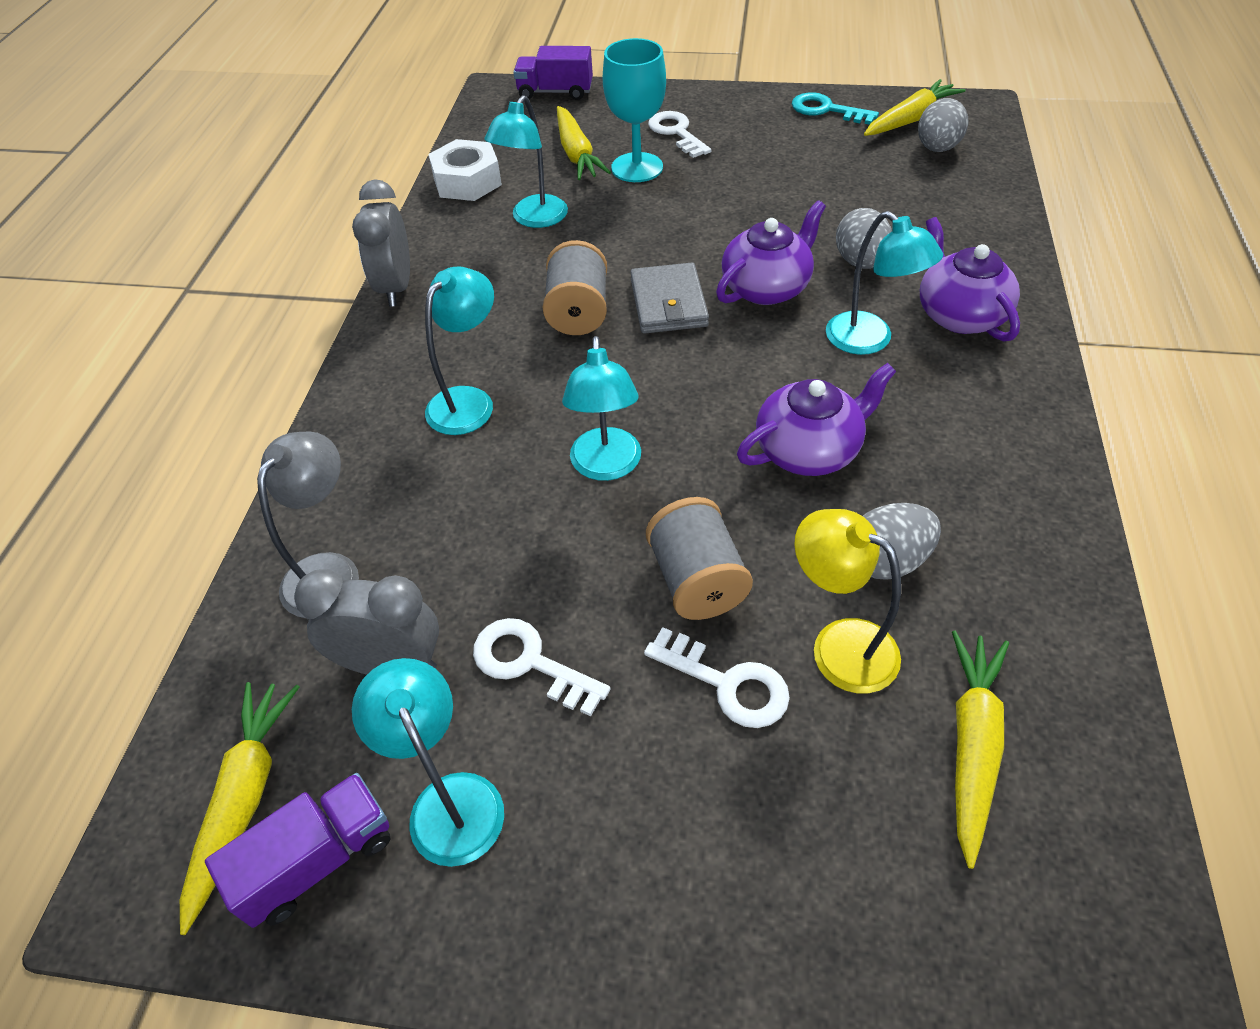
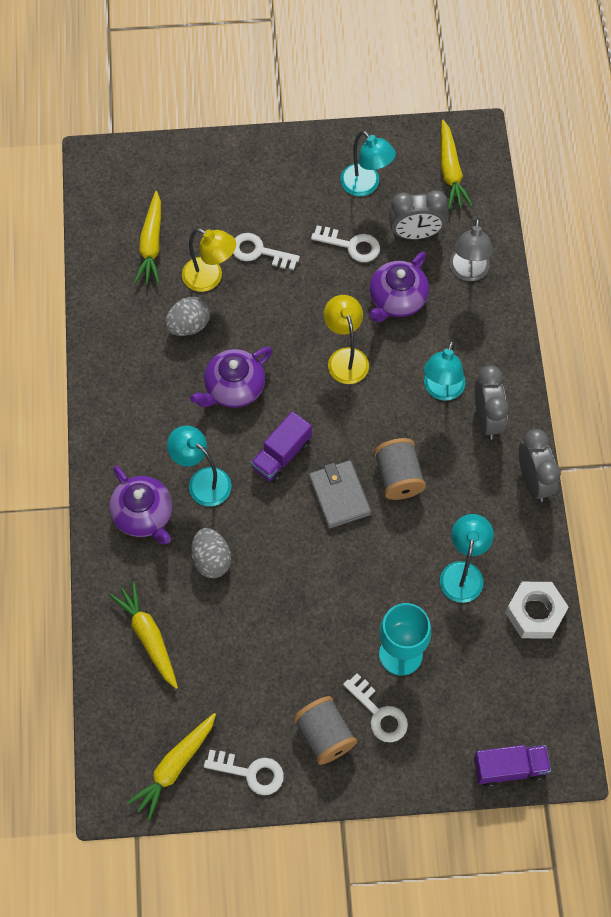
camera: 165 degrees right, 15 degrees up
purple truck [205,773,391,928] -> purple truck moved to [251,411,312,483]
yellow carrot [557,106,611,180] -> yellow carrot moved to [109,582,178,689]
turquoise lamp [562,336,641,481] -> yellow lamp [324,295,369,384]
grey spool [646,497,753,620] -> grey spool moved to [293,696,357,765]
purple teapot [716,200,826,305] -> purple teapot moved to [369,251,429,322]
turquoise key [792,92,879,125] -> white key [204,750,284,795]
grey egg [918,98,968,152] -> none
none -> grey clock [475,365,509,439]

